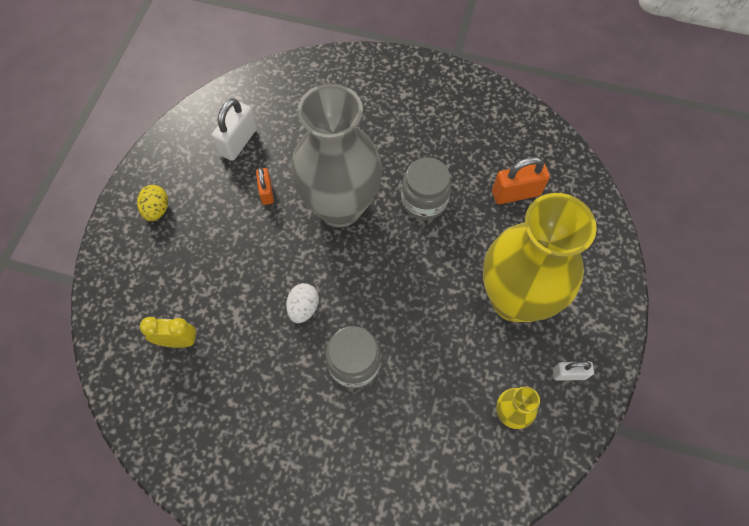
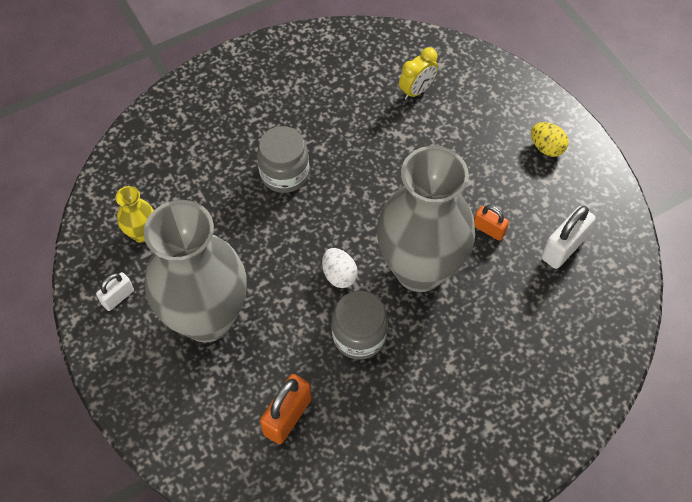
camera: 135 degrees right, 5 degrees down
white padlock [212,98,257,161] -> white padlock turned 60 degrees clockwise [542,206,596,269]
white egg [286,283,319,323] -> white egg moved to [322,248,358,288]
yellow vase [483,193,597,322] -> grey vase [144,200,247,343]

